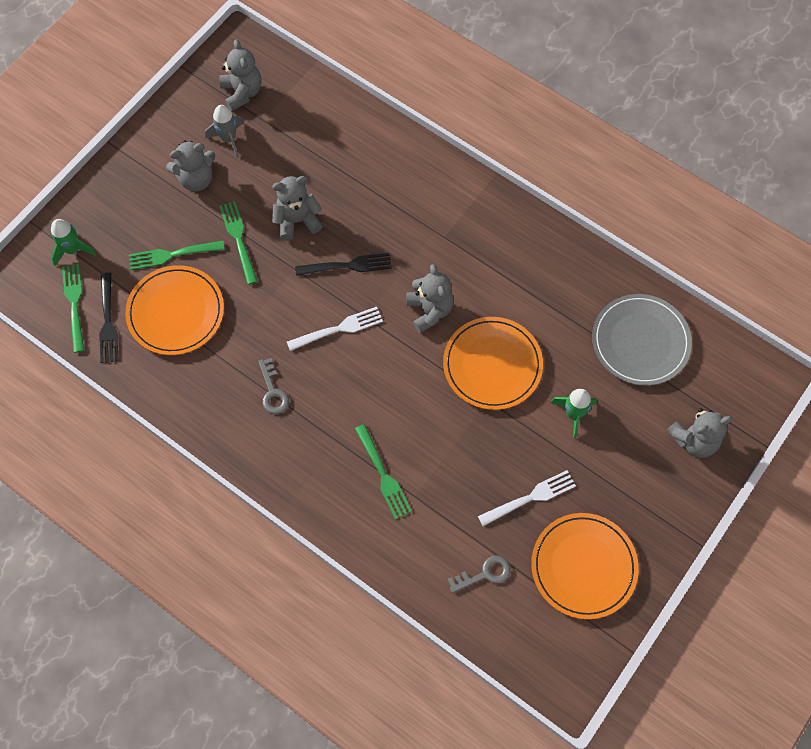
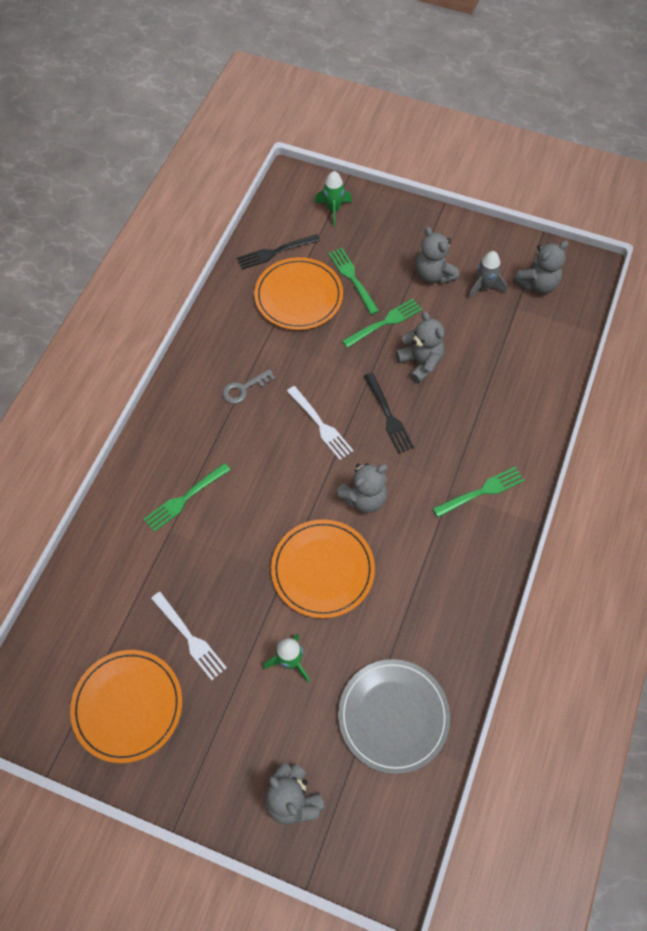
camera: 75 degrees right, 5 degrees down
green fork [62,264,85,353] -> green fork moved to [433,467,525,517]
grey key [447,556,510,593] -> none

